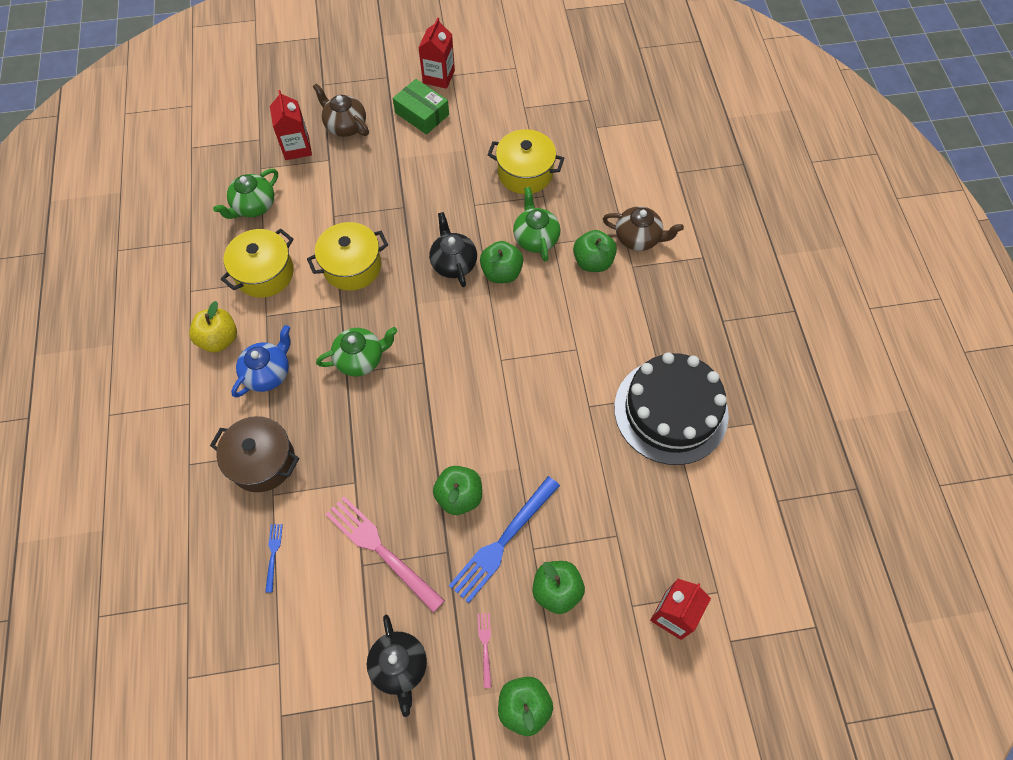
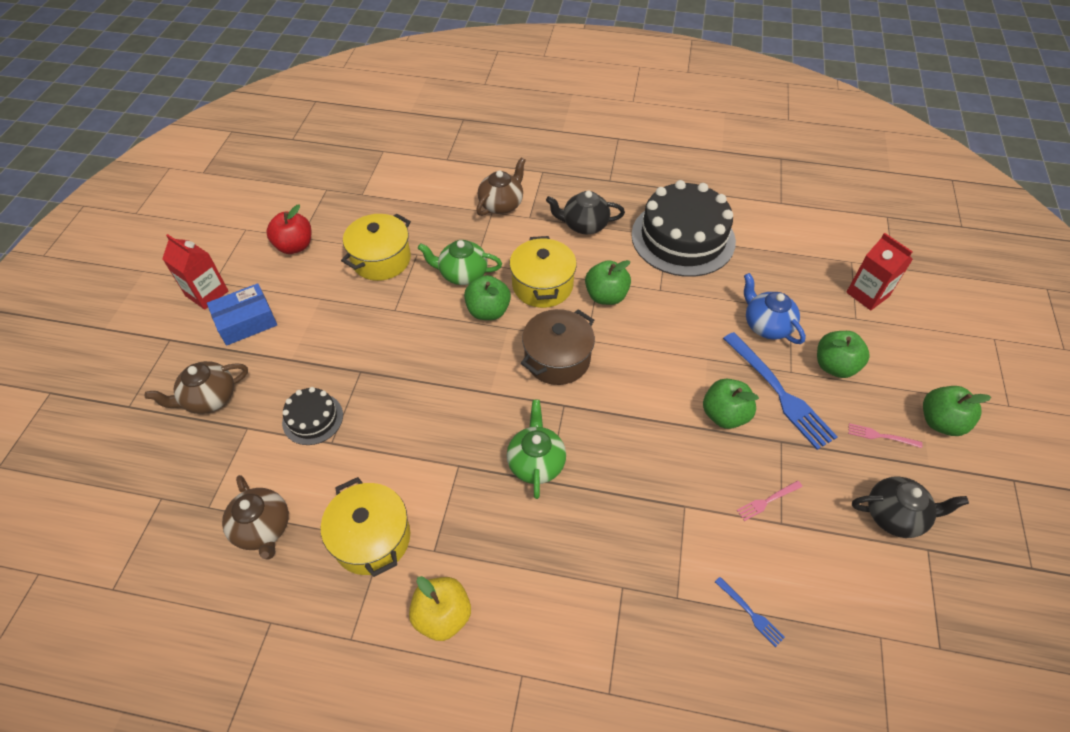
camera: 70 degrees left, 10 degrees down
brown pot [210,416,299,492] -> brown pot moved to [521,309,595,385]
green teapot [213,169,278,219] -> brown teapot [222,475,289,560]
blue teapot [231,325,291,398] -> blue teapot moved to [744,273,806,344]
blue fork [265,524,283,593] -> blue fork turned 150 degrees counterclockwise [715,577,785,647]
red carton [270,90,312,160] -> none
yellow pot [307,222,388,291] -> yellow pot moved to [509,236,577,308]
pink fork [326,496,445,613] -> pink fork [737,480,803,521], size x0.45
green box [393,79,449,135] -> blue box [207,283,277,346]
black teapot [429,212,477,287] -> black teapot moved to [546,191,625,234]
green apple [573,230,617,272] -> green apple moved to [585,260,631,305]
none -> red apple [266,205,311,254]
none -> black cake [282,387,343,445]

